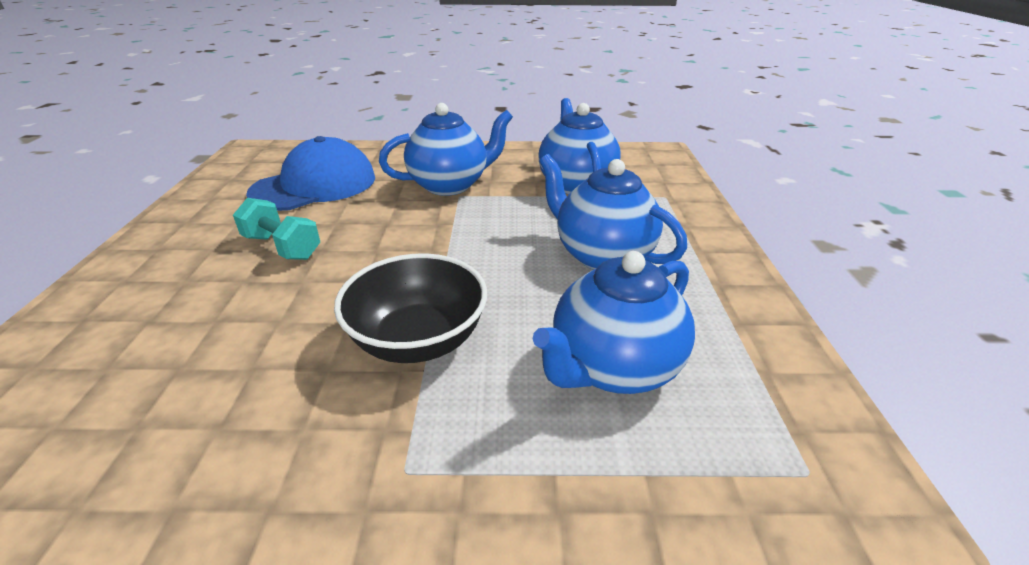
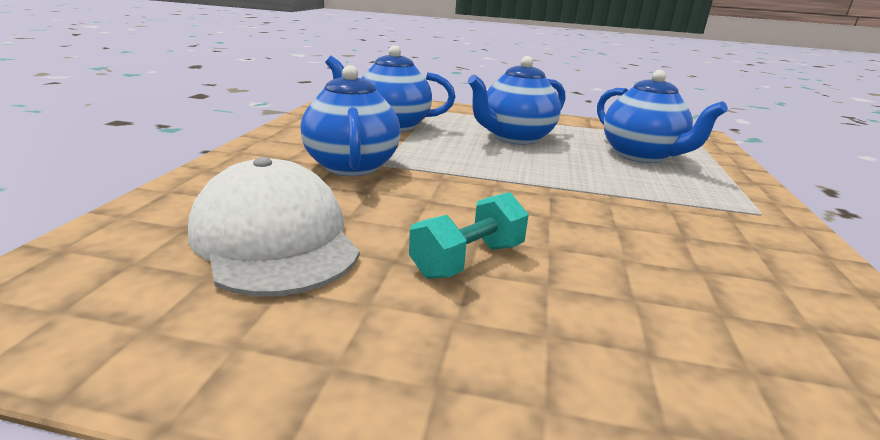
camera: 80 degrees left, 10 degrees down
blue cap [246,136,375,211] -> white cap [188,157,360,296]
black bowl [334,253,487,363] -> none

